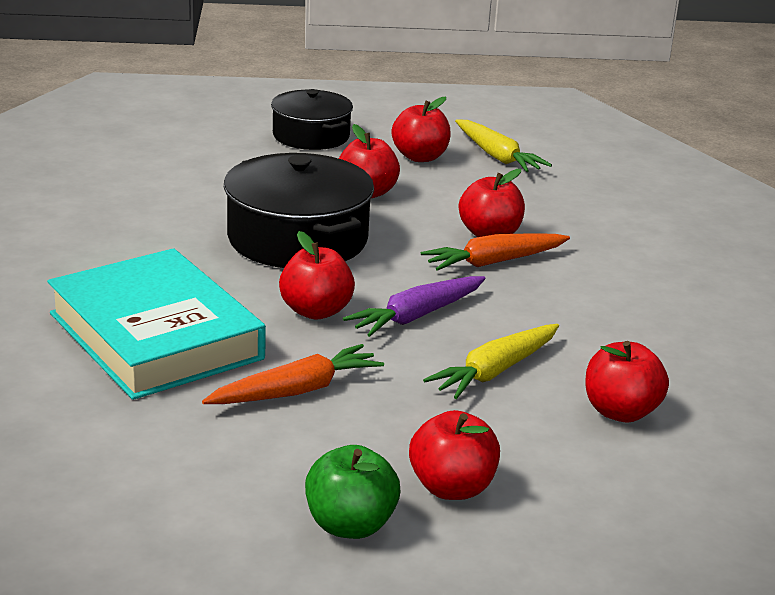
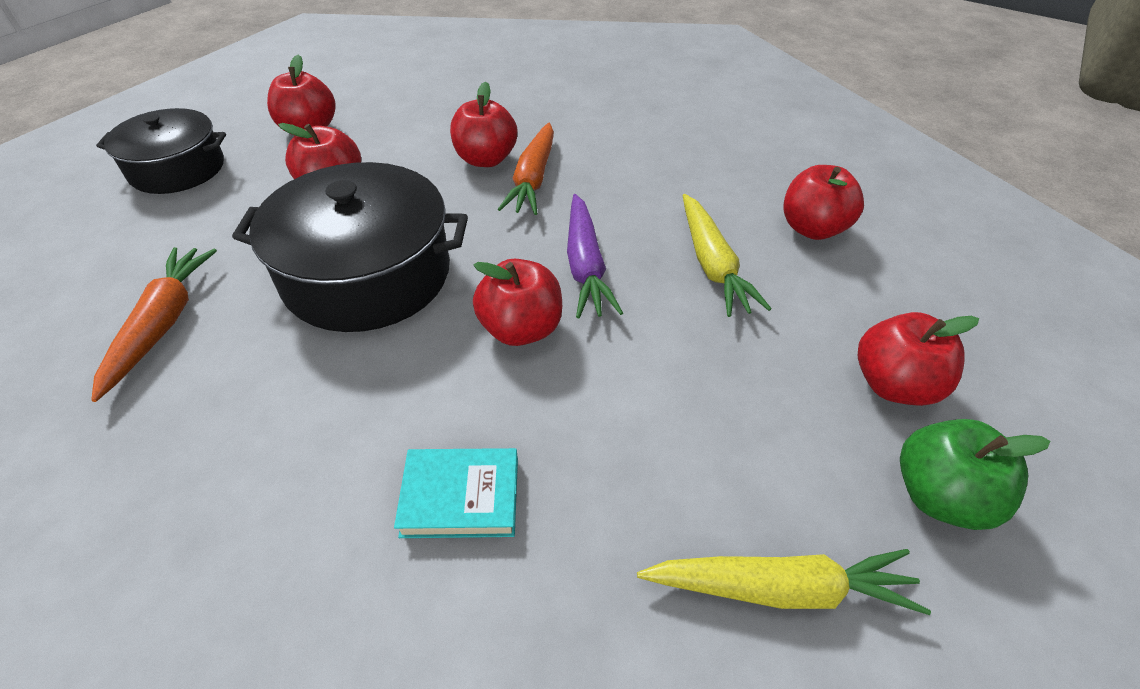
camera: 55 degrees left, 20 degrees up
turquoise book [47,248,266,400] -> turquoise book [394,448,518,538], size x0.43
orange carrot [202,344,384,404] -> orange carrot moved to [91,247,217,402]
yellow carrot [455,119,552,172] -> yellow carrot moved to [637,549,931,615]

